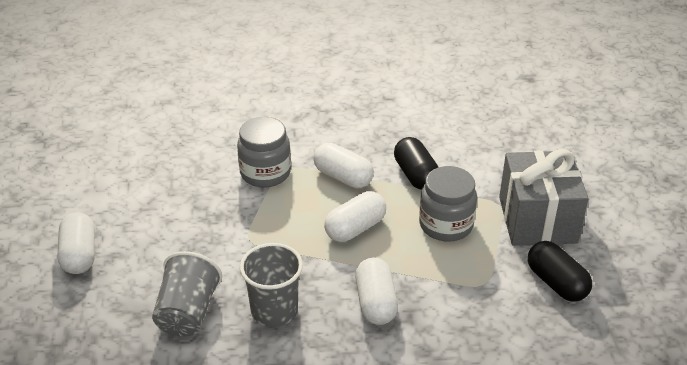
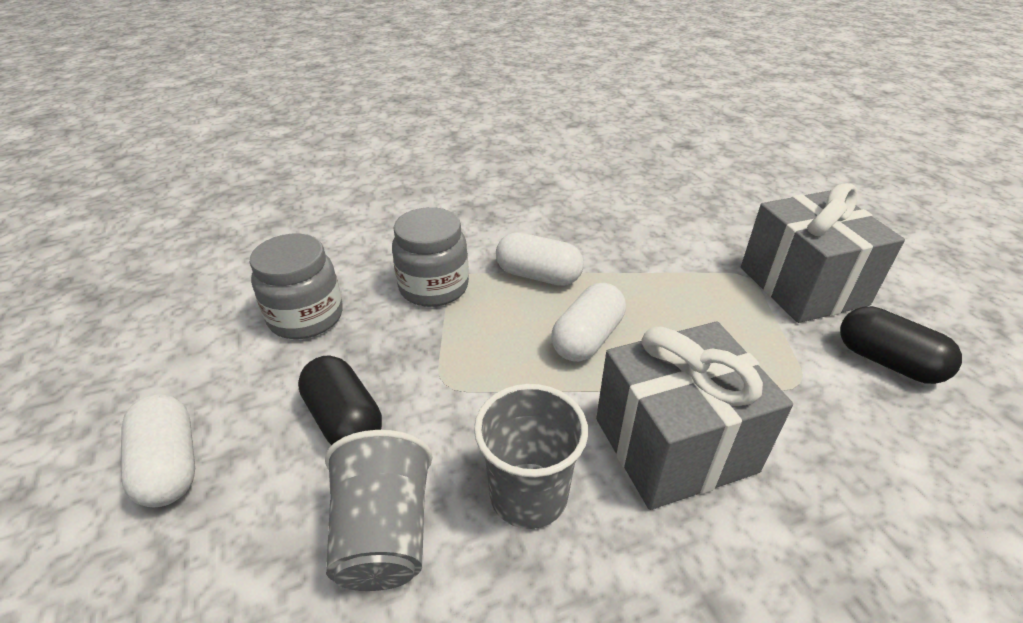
camera: 15 degrees left, 0 degrees up
white capsule [355,258,398,325] -> grey gift [596,321,793,510]
black capsule [394,137,438,190] -> black capsule moved to [298,355,382,445]
grey jar [419,166,477,241] -> grey jar moved to [249,234,343,339]

